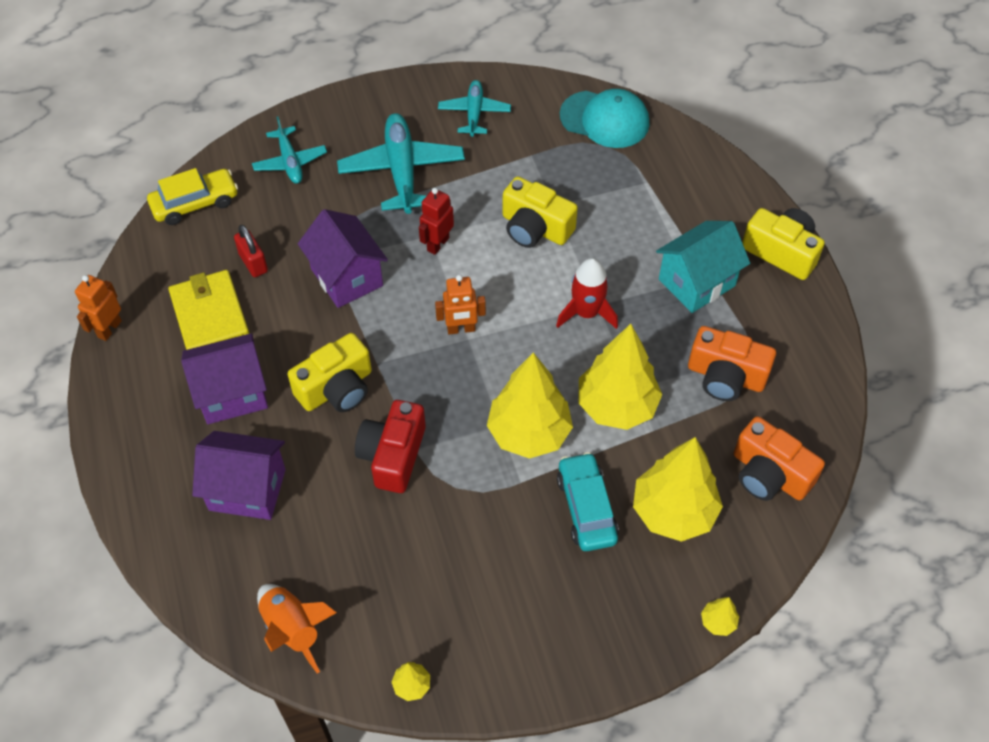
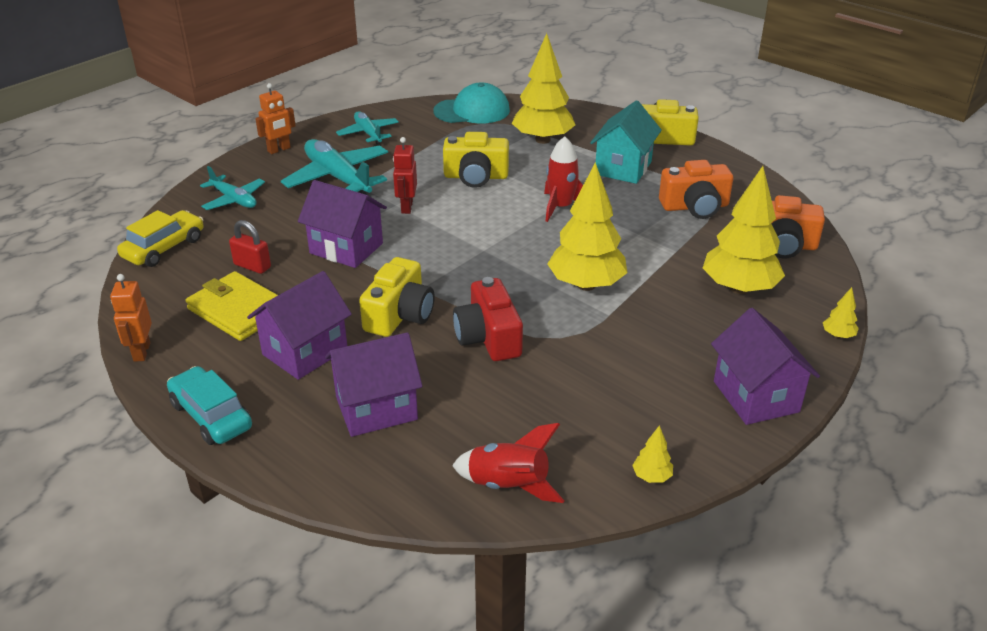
camera: 30 degrees left, 20 degrees down
orange rocket [257,584,337,674] -> red rocket [452,423,564,503]
orange robot [435,275,486,334] -> orange robot moved to [255,83,296,154]
turquoise car [557,452,619,551] -> turquoise car moved to [167,366,252,445]
yellow tree [578,324,662,430] -> yellow tree moved to [512,33,575,144]
none -> purple house [711,308,820,425]

